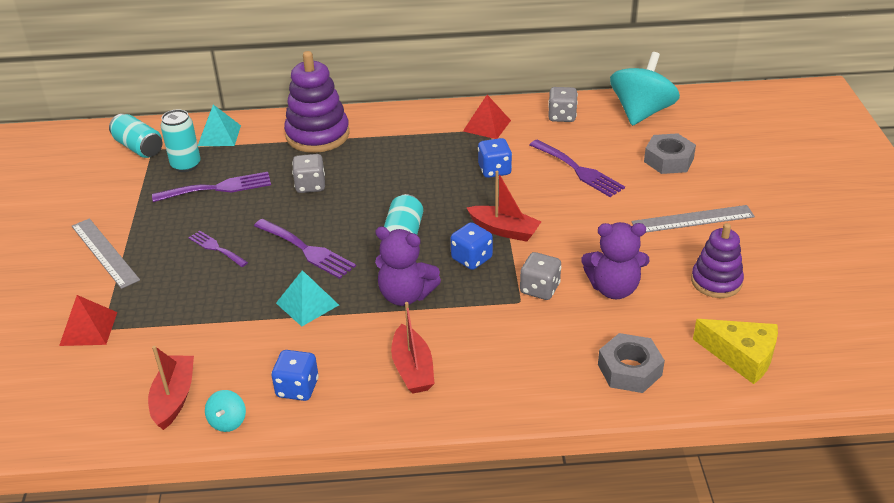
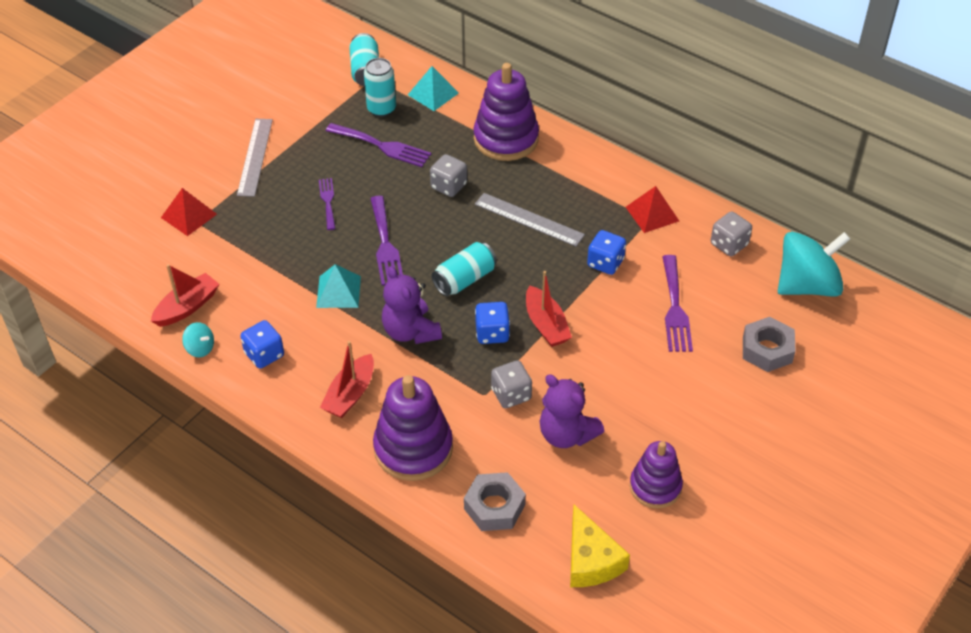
camera: 40 degrees right, 10 degrees up
turquoise spinning top [205,390,246,432] -> turquoise spinning top turned 105 degrees counterclockwise [182,322,214,357]
grey ruler [631,205,755,232] -> grey ruler moved to [475,193,585,246]
none -> purple stacking toy [373,375,453,481]

